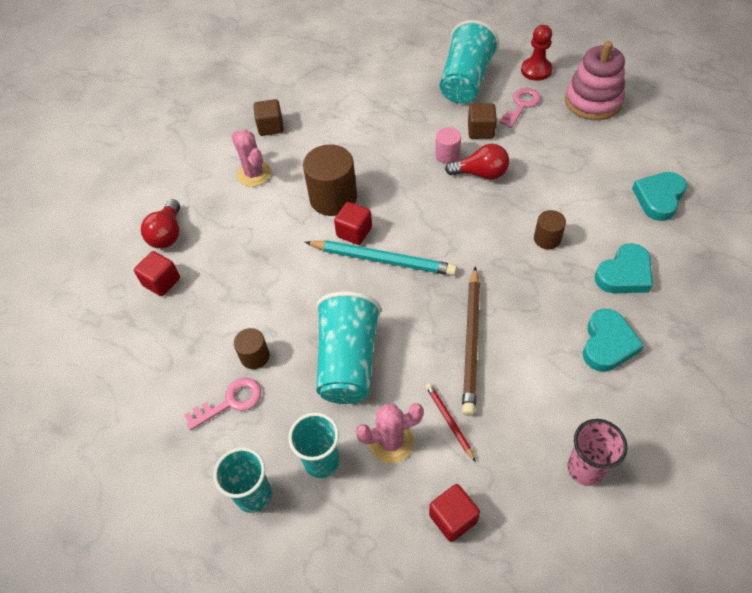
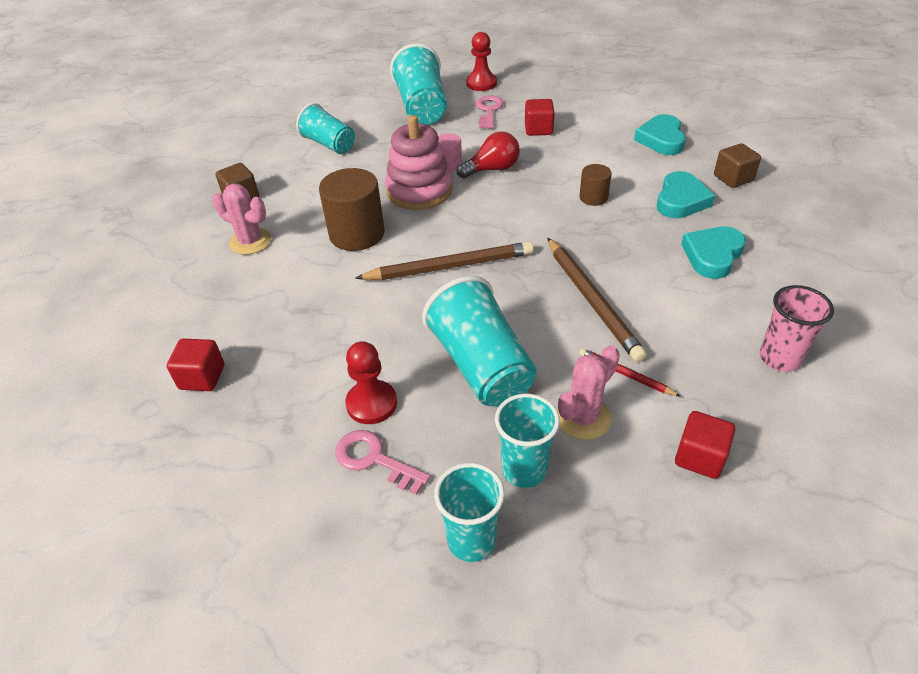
camera: 30 degrees left, 10 degrees down
red light bulb [141,199,180,249] -> none
pink key [184,378,261,430] -> pink key turned 90 degrees counterclockwise [335,430,430,495]
brown cylinder [234,328,270,369] -> red pawn [345,341,397,424]
turquoise pencil [305,240,457,276] -> brown pencil [355,242,534,280]
red cube [334,202,372,245] -> red cube moved to [525,99,555,136]
brown cube [468,103,497,139] -> brown cube moved to [714,143,761,188]
pink stacking toy [565,41,625,120] -> pink stacking toy moved to [385,115,452,210]
turquoise heart [583,309,644,372] -> turquoise heart turned 135 degrees counterclockwise [681,226,746,279]
none -> turquoise cup [296,103,355,154]

